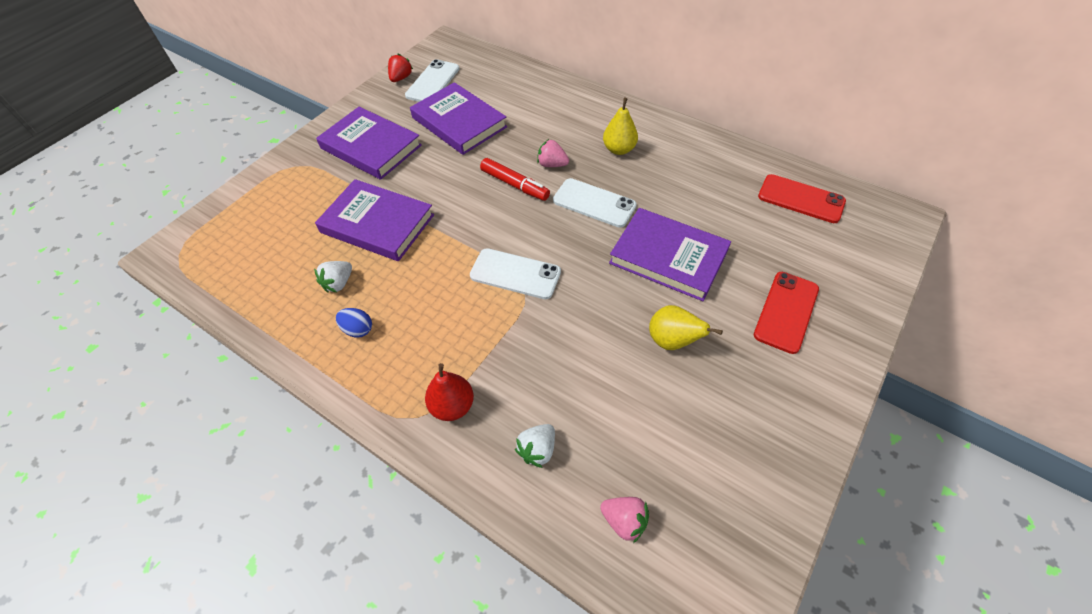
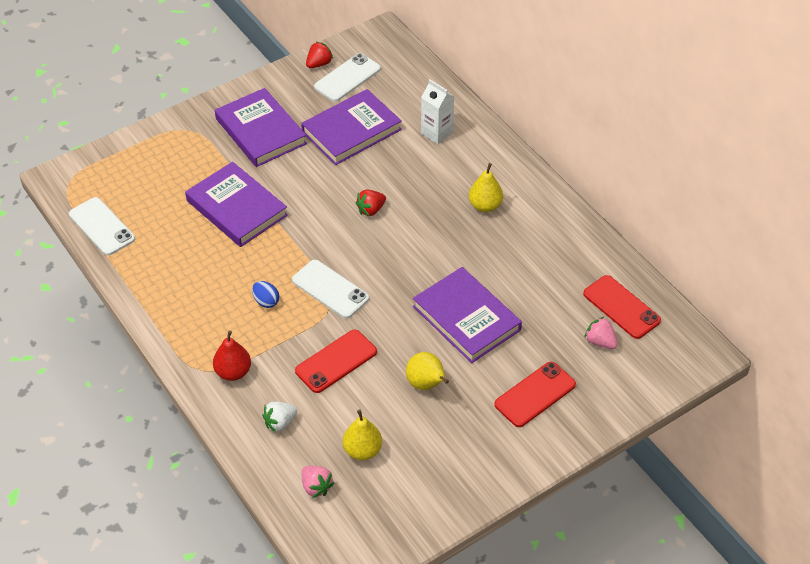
camera: 20 degrees right, 5 degrees down
white strawberry [314,261,352,292] -> none
blue egg [336,308,372,338] -> blue egg moved to [252,281,279,308]
purple book [410,82,507,155] -> purple book turned 75 degrees clockwise [301,89,402,165]
red marker [480,158,550,201] -> red strawberry [356,190,386,216]
pink strawberry [537,139,569,167] -> pink strawberry moved to [584,317,618,349]
white phone [553,178,637,228] -> white phone moved to [69,197,135,256]
none -> red phone [295,330,377,393]
none -> yellow pear [343,410,382,460]
none -> white carton [421,79,455,144]

